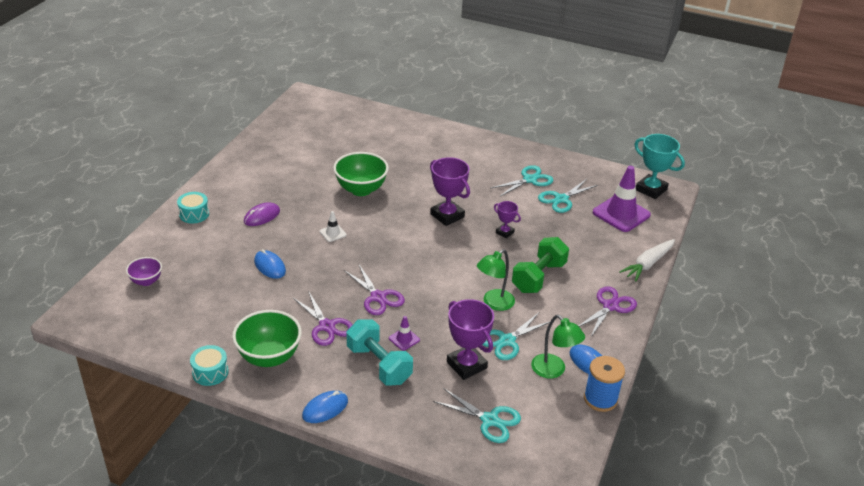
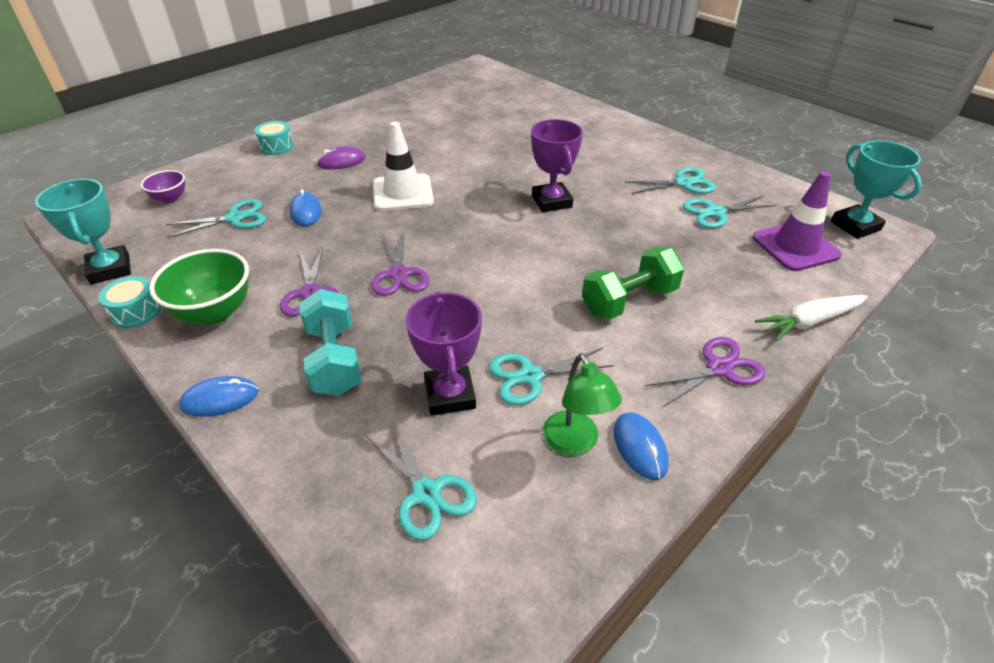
camera: 25 degrees right, 5 degrees up
white traffic cone [320,211,347,242] -> white traffic cone [373,122,434,211], size x2.18
green bowl [333,152,389,196] -> none
purple traffic cone [389,316,420,351] -> none
green lamp [477,249,515,311] -> none
purple trophy [494,201,521,238] -> none
blue spool [584,356,625,412] -> none
none -> turquoise trophy [35,179,131,284]
none -> turquoise scissors [166,199,266,238]

